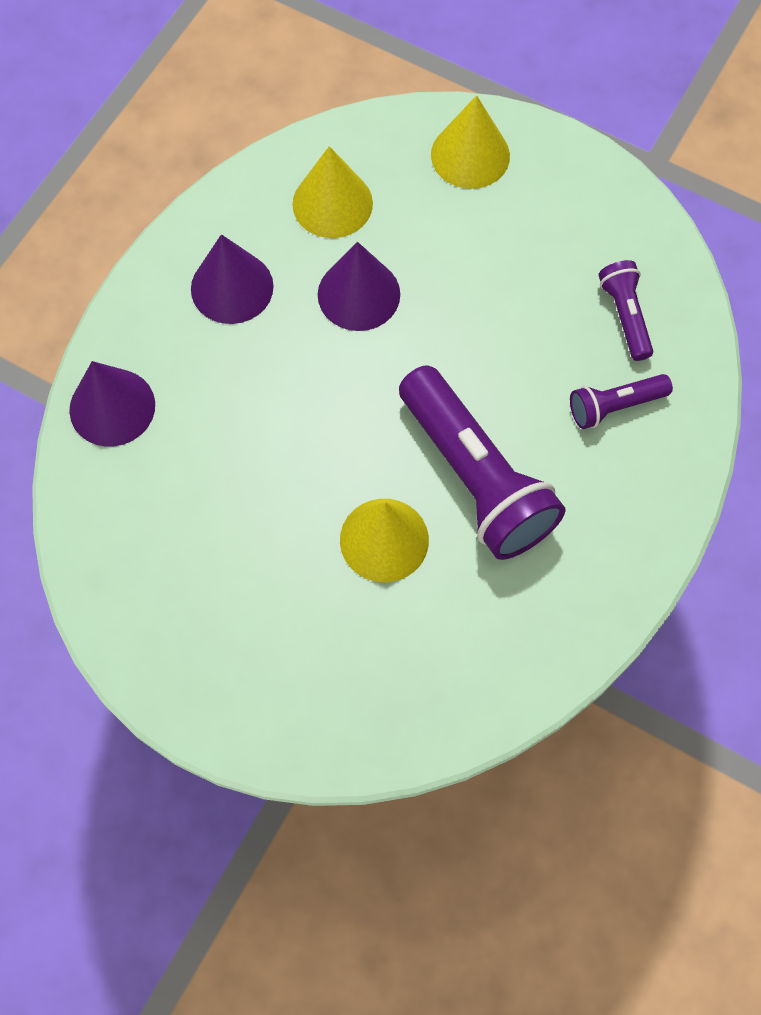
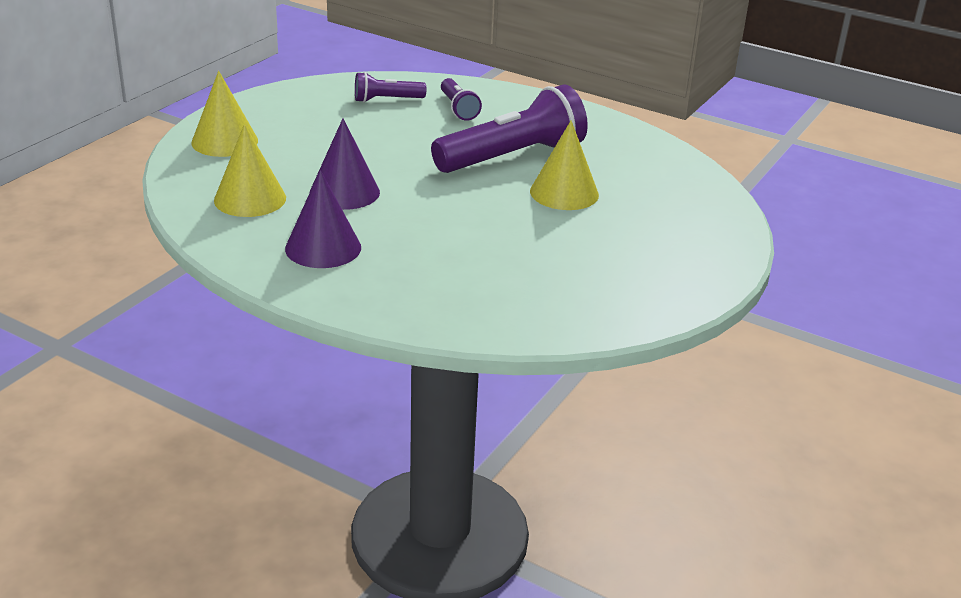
camera: 90 degrees left, 35 degrees down
purple cone [69,361,155,447] -> none

